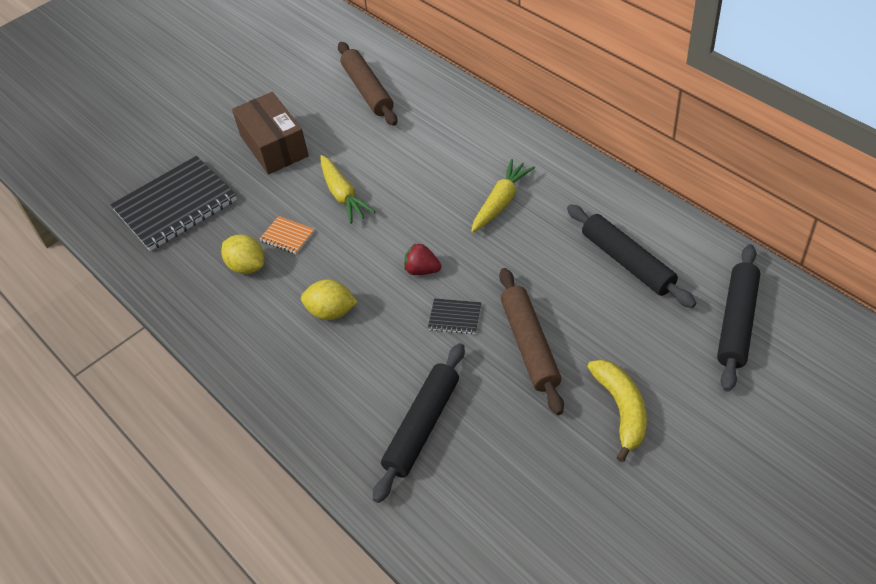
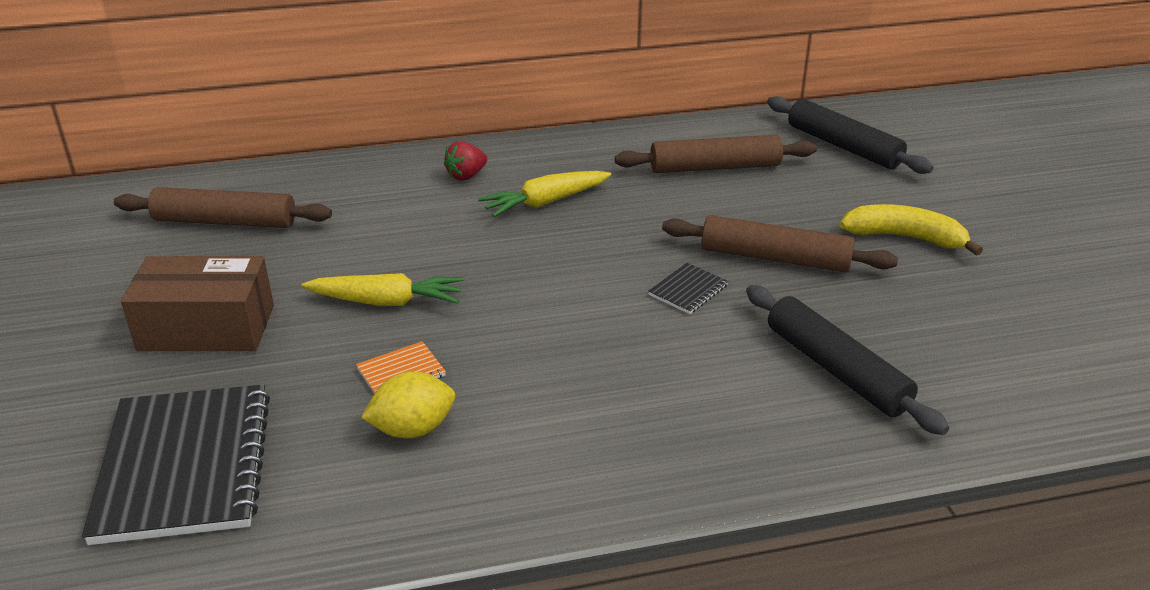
camera: 65 degrees left, 15 degrees down
yellow lemon [301,280,357,320] -> none
red strawberry [404,244,441,275] -> red strawberry moved to [444,141,487,181]
yellow carrot [471,159,535,232] -> yellow carrot turned 90 degrees counterclockwise [478,171,611,217]
black rolling pin [567,204,696,308] -> brown rolling pin [615,135,817,173]

